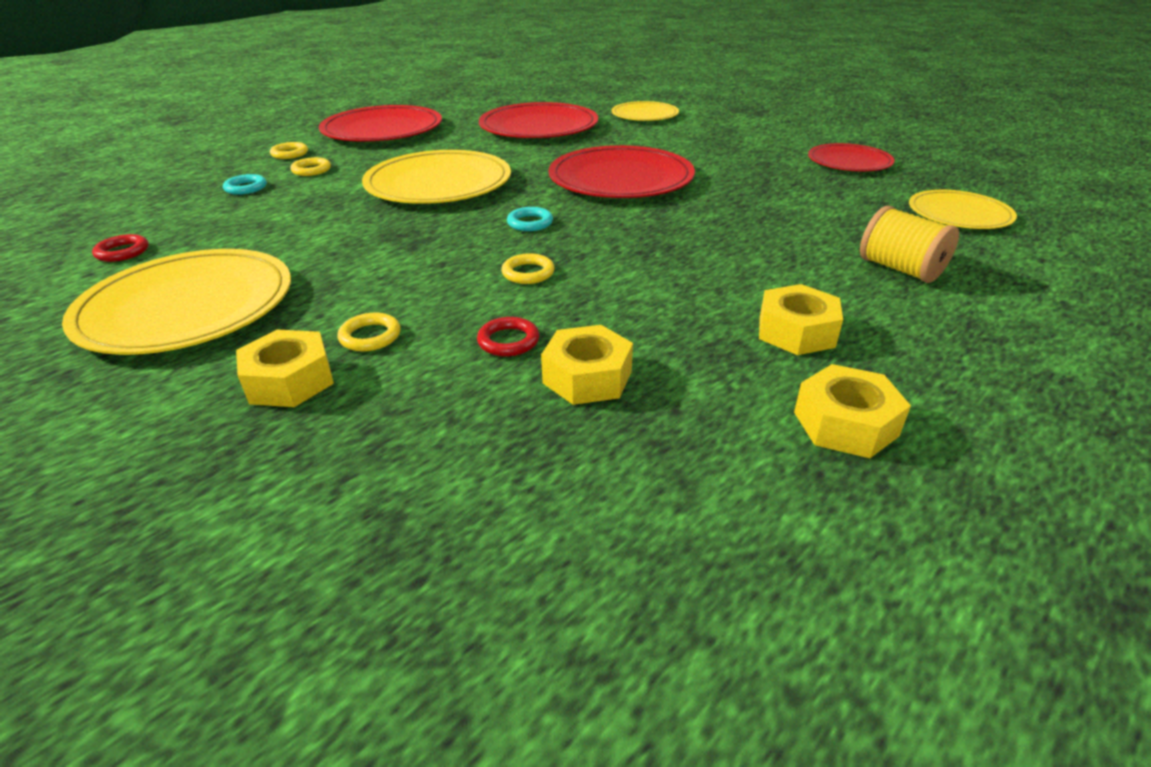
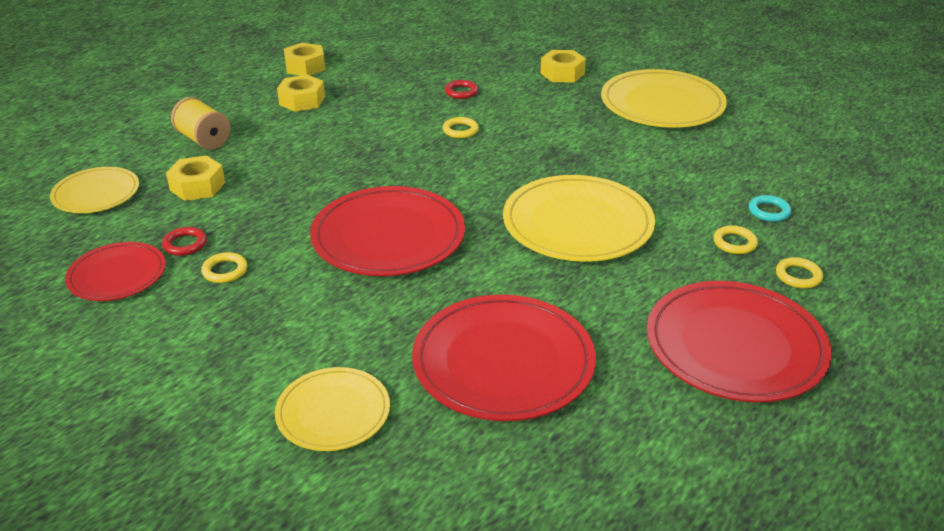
camera: 175 degrees right, 0 degrees up
red ring [92,234,149,262] -> red ring moved to [162,227,207,256]
yellow ring [337,312,401,352] -> yellow ring moved to [201,252,247,283]
turquoise ring [507,207,553,231] -> none
yellow nut [541,325,633,405] -> yellow nut moved to [166,155,225,201]

